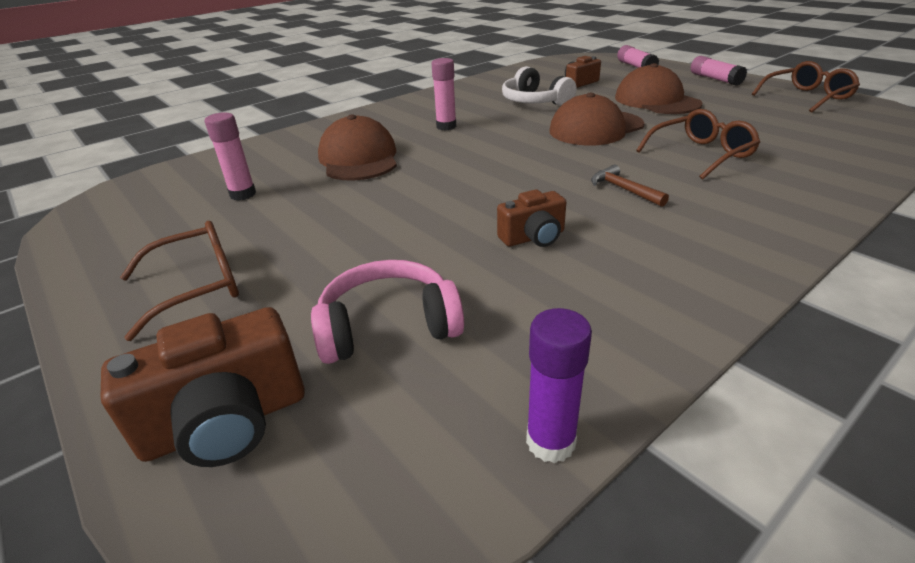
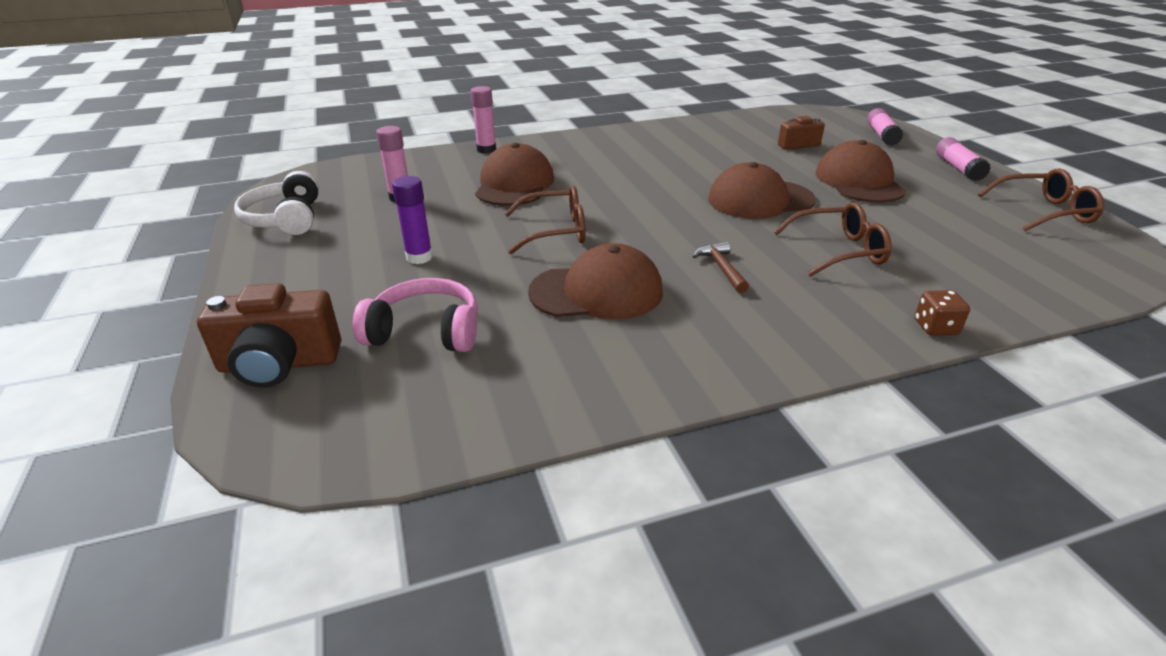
camera: 20 degrees right, 0 degrees up
brown glasses [120,221,239,341] -> brown glasses moved to [504,185,586,254]
pink glue stick [431,58,456,130] -> pink glue stick moved to [471,86,496,154]
brown camera [497,189,566,247] -> brown cap [528,243,663,320]
white headphones [502,66,577,106] -> white headphones moved to [234,171,319,235]
purple glue stick [526,308,592,463] -> purple glue stick moved to [392,176,433,264]
none -> brown dice [915,290,970,336]

